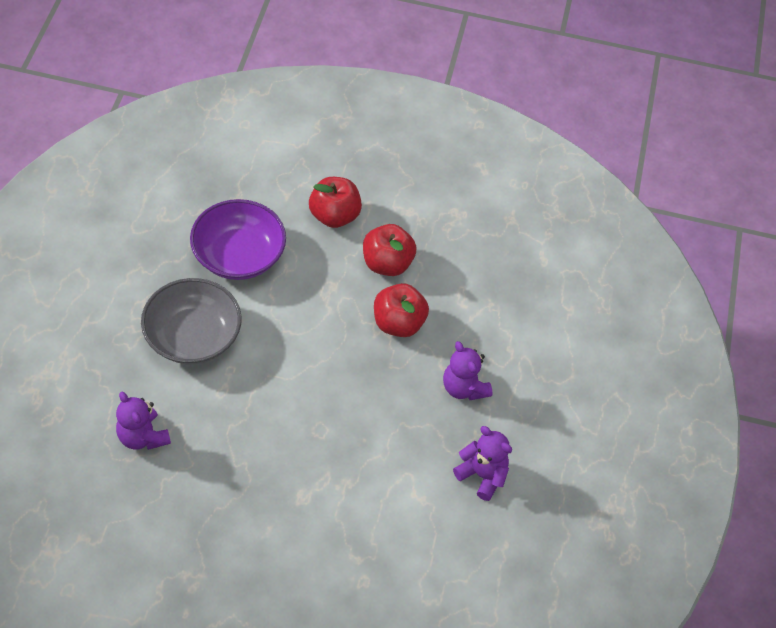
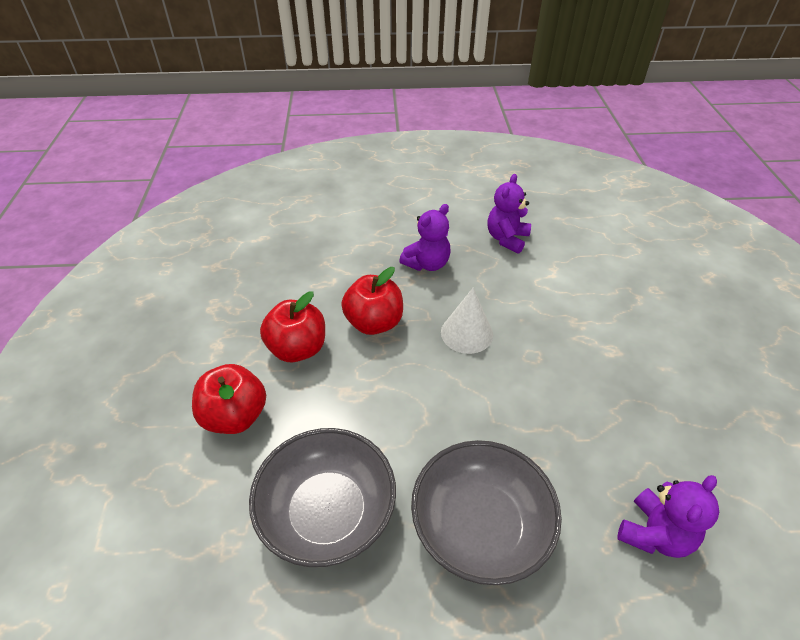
camera: 100 degrees left, 10 degrees down
purple bowl [190,199,286,280] -> grey bowl [249,428,396,567]
none -> white cone [441,288,493,354]

